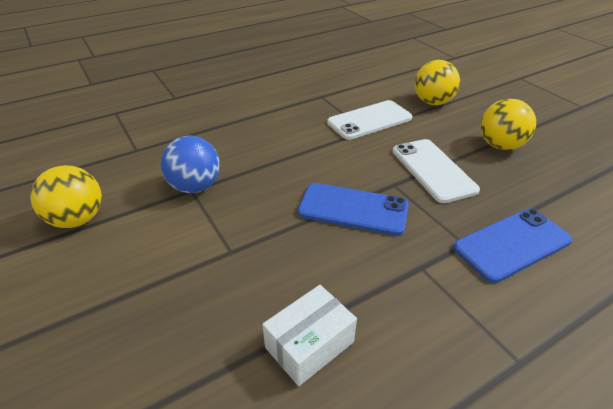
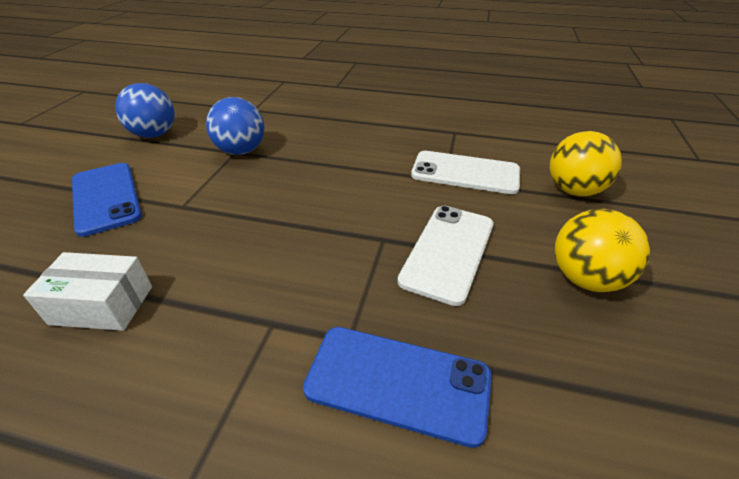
camera: 45 degrees right, 0 degrees up
yellow ball [30,165,102,228] -> blue ball [115,83,174,138]
blue phone [298,183,409,236] -> blue phone moved to [72,163,142,237]

